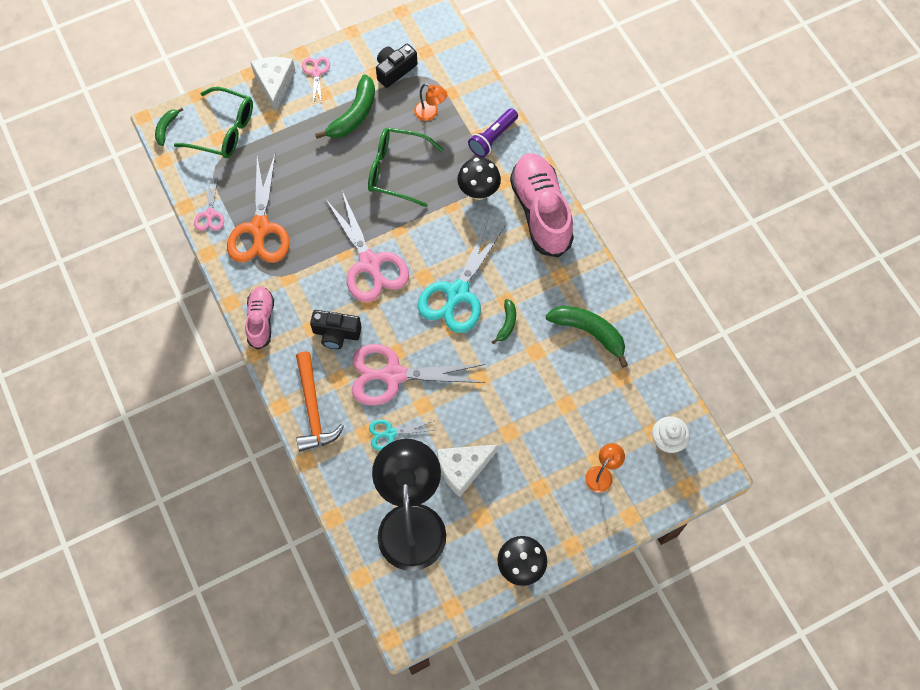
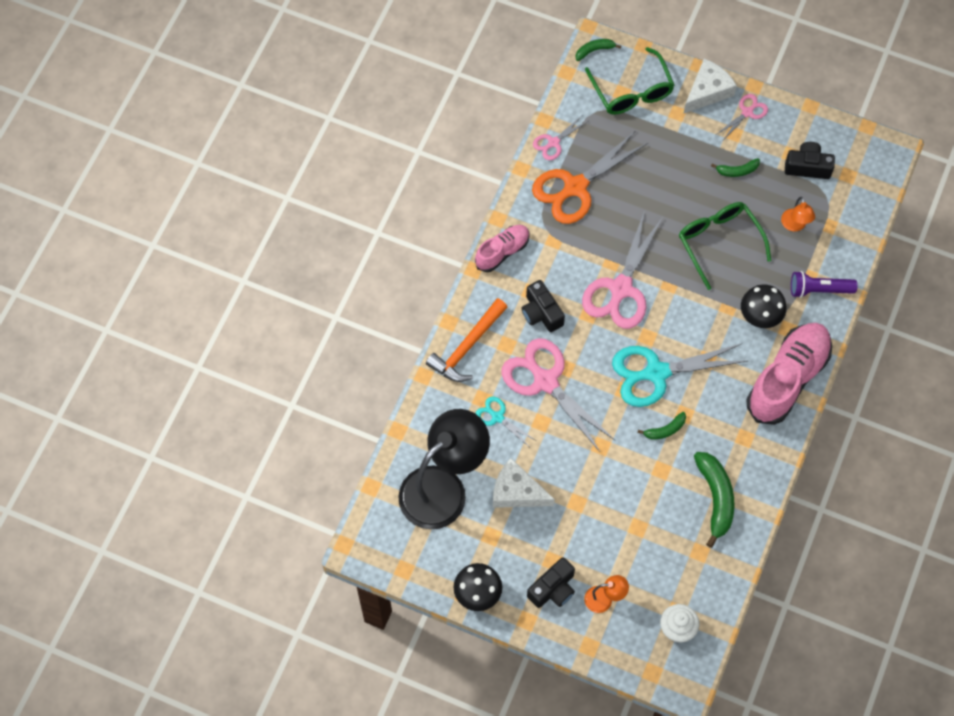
camera: 50 degrees right, 0 degrees up
green banana [315,74,375,139] -> green banana [711,158,760,177], size x0.54
none -> black camera [527,557,575,608]

